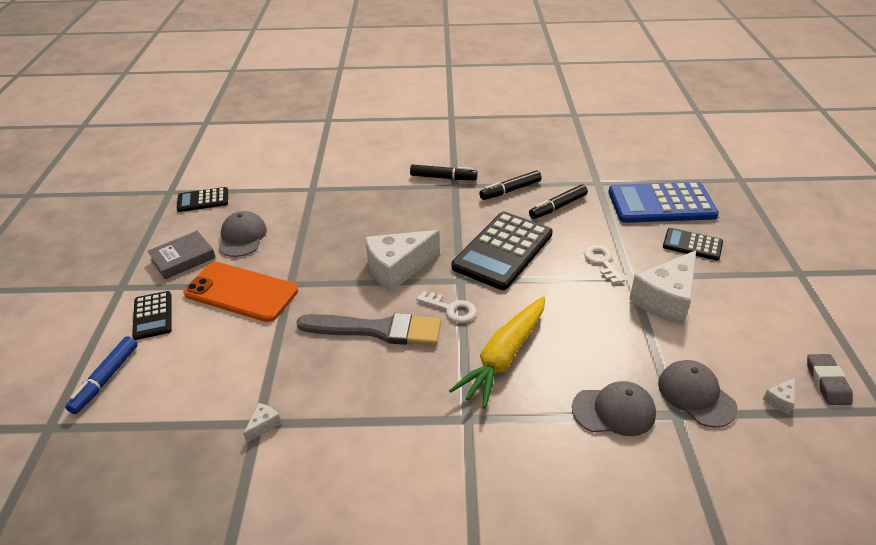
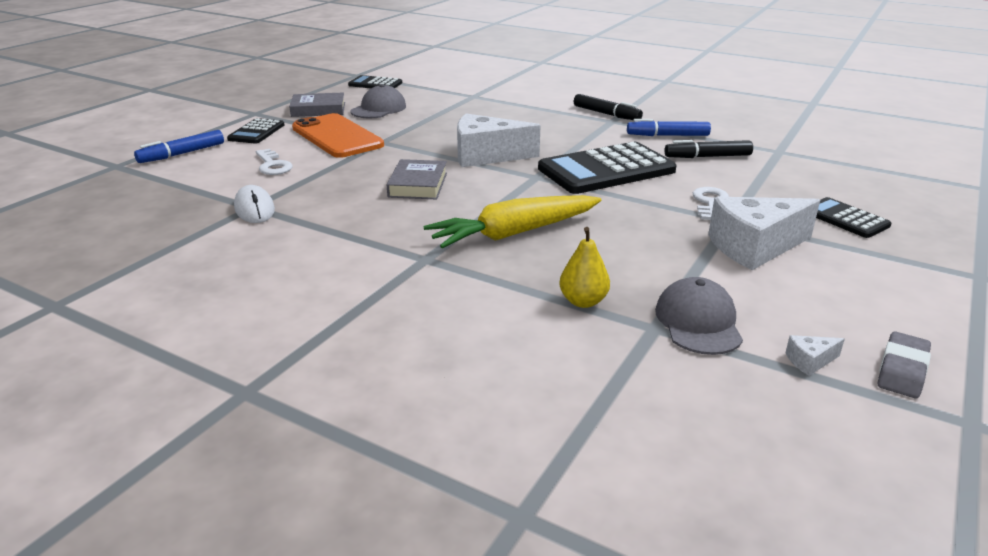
camera: 30 degrees right, 10 degrees down
white cheese [243,403,281,443] -> white mouse [234,185,275,223]
grey brush [296,313,441,345] -> grey book [387,159,447,200]
white key [416,291,477,323] -> white key moved to [256,149,293,175]
black marker [479,170,542,200] -> blue marker [627,119,711,136]
grey cap [572,381,656,436] -> yellow pear [559,227,610,308]
blue calculator [608,182,719,223] -> none

